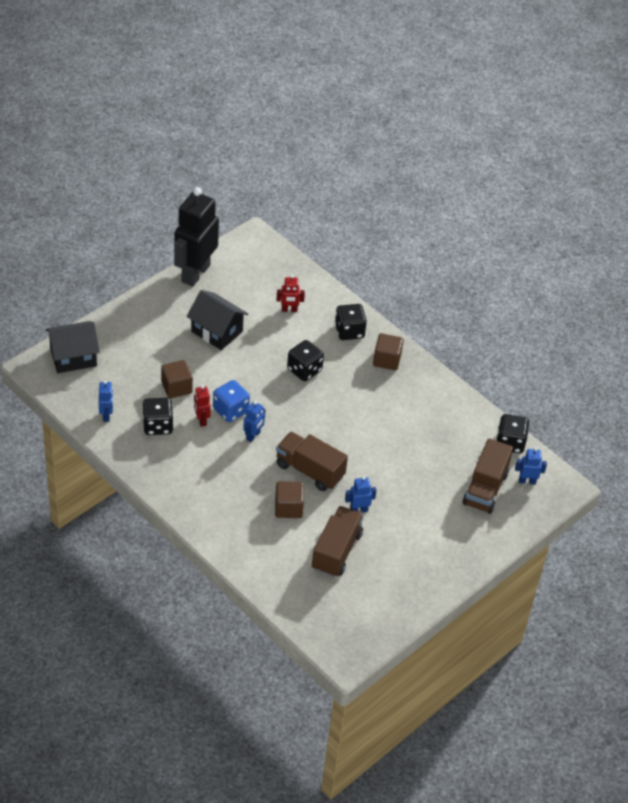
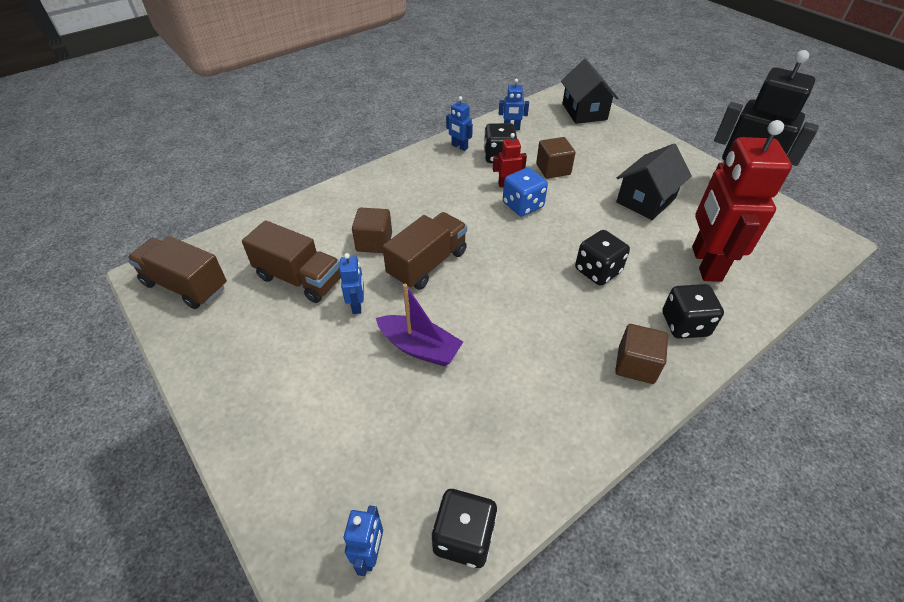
camera: 100 degrees right, 0 degrees up
blue robot [243,401,265,442] -> blue robot moved to [446,96,473,151]
red robot [277,275,305,312] -> red robot [692,120,792,282], size x2.35
brown truck [463,438,513,514] -> brown truck moved to [127,236,227,309]
none -> purple boat [376,284,463,367]

